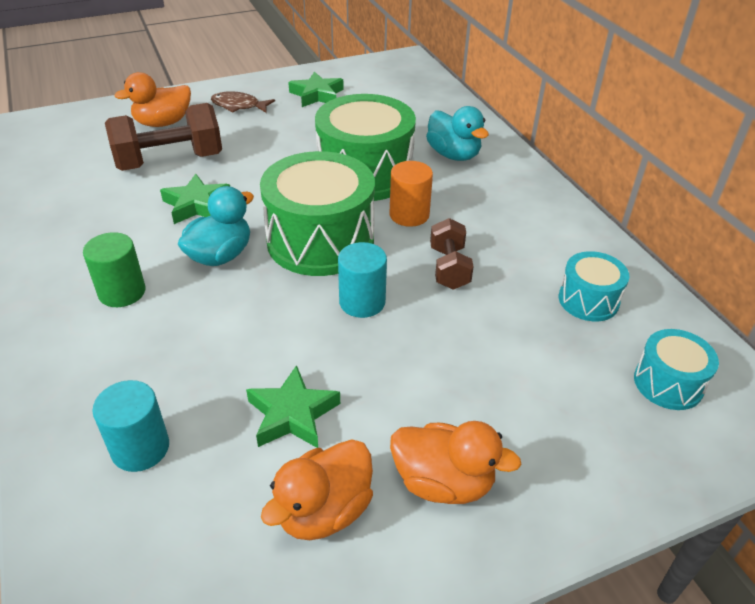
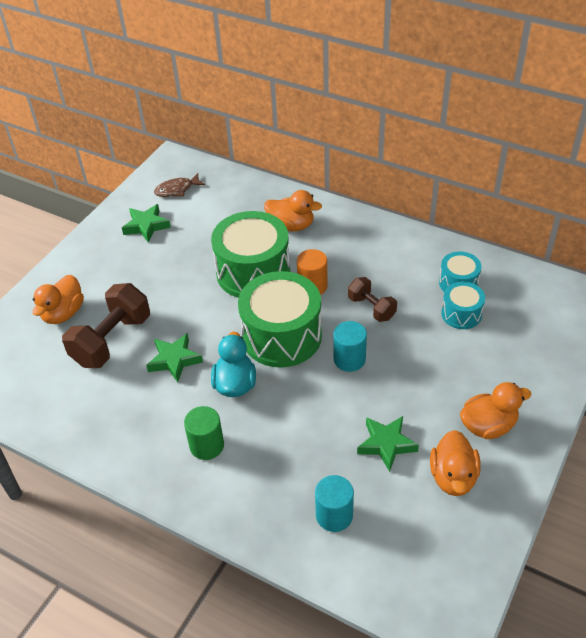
camera: 35 degrees left, 5 degrees up
brown fish [211,91,275,113] -> brown fish moved to [154,173,206,197]
turquoise duck [426,106,489,161] -> orange duck [264,190,322,231]
turquoise drum [634,329,719,410] -> turquoise drum moved to [441,282,485,329]

